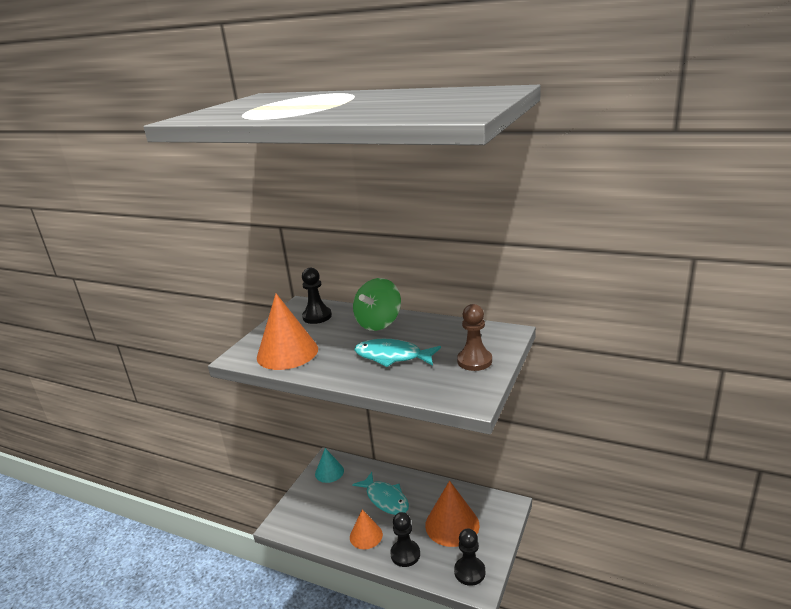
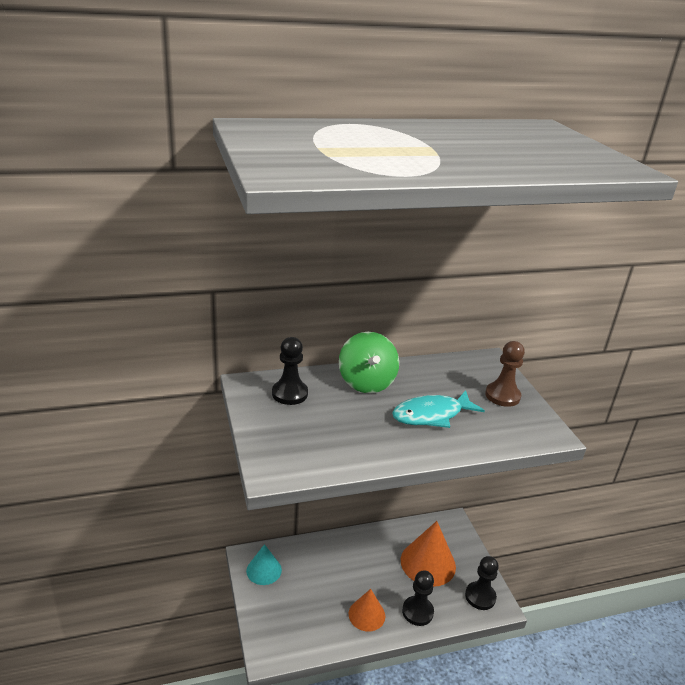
camera: 45 degrees left, 5 degrees up
orange cone [257,294,318,370] -> none
turquoise fish [352,472,409,515] -> none

